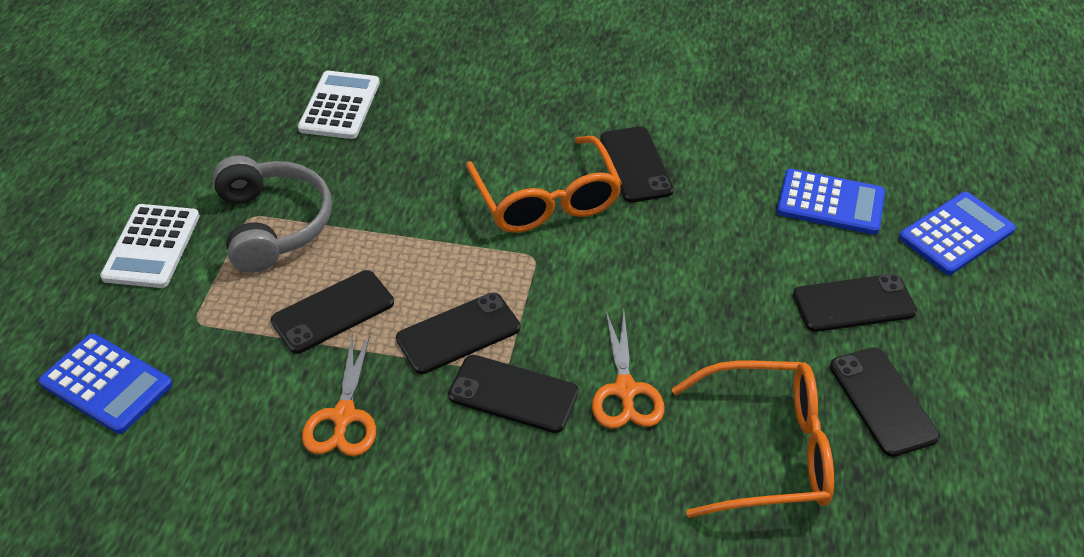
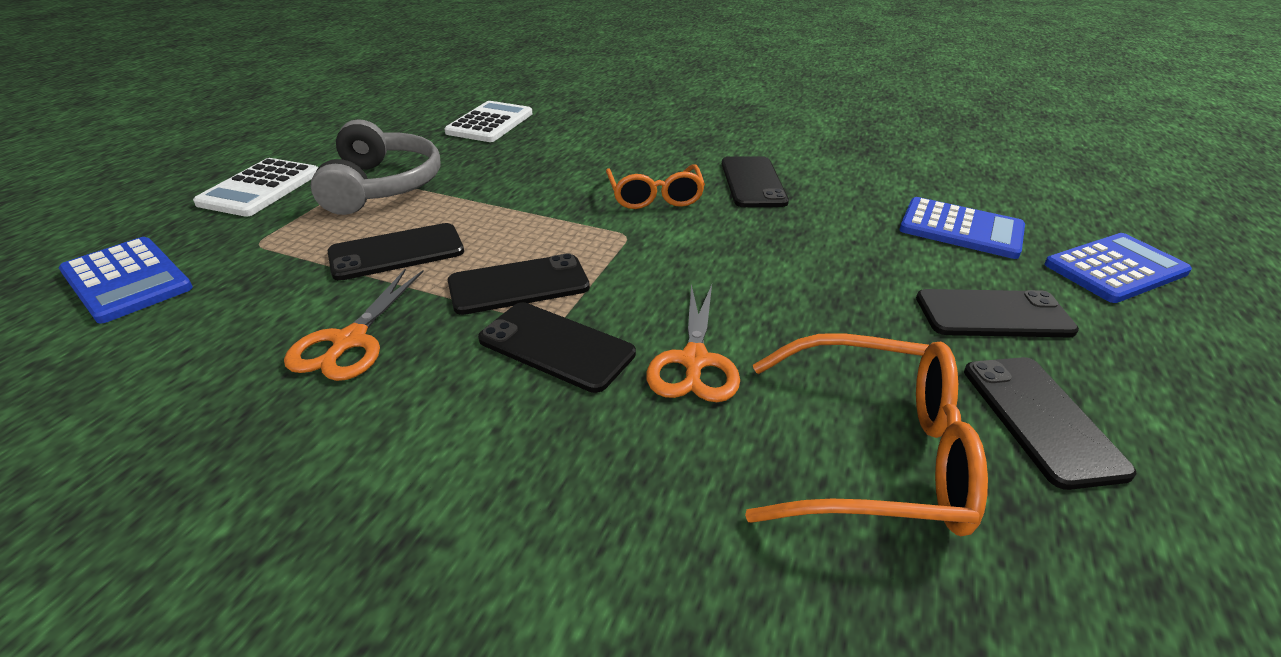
camera: 10 degrees right, 10 degrees down
orange glasses [466,136,622,233] -> orange glasses [606,165,705,209], size x0.66

